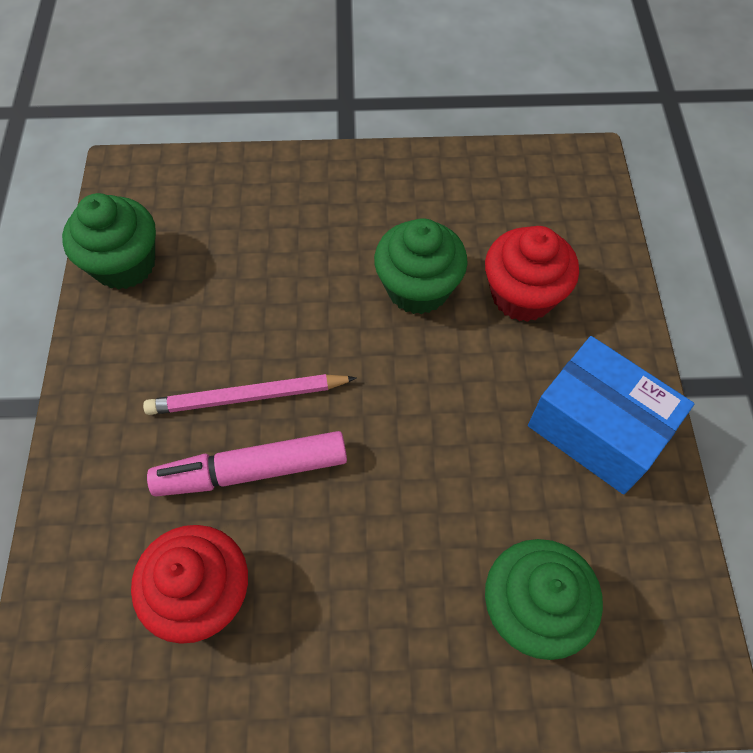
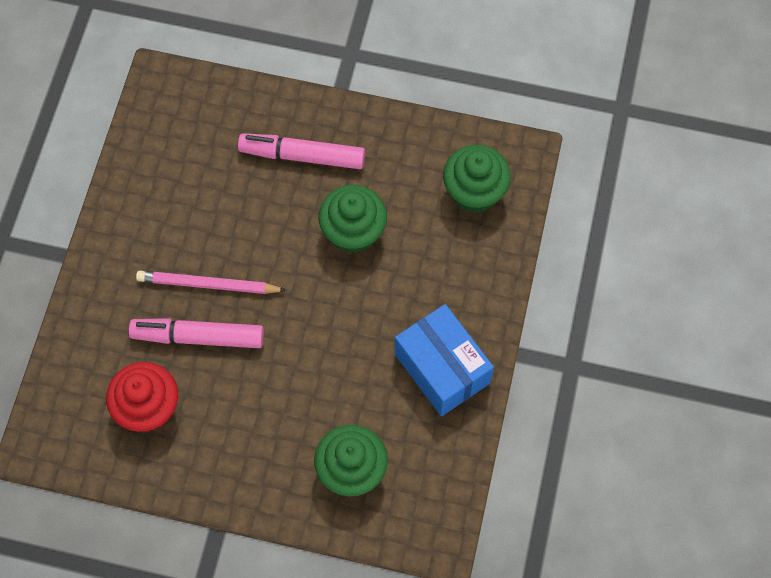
camera: 15 degrees right, 5 degrees up
green cupcake [62,193,156,290] -> green cupcake moved to [443,145,511,213]
red cupcake [485,226,579,322] -> none
none -> pink marker [238,133,365,169]

